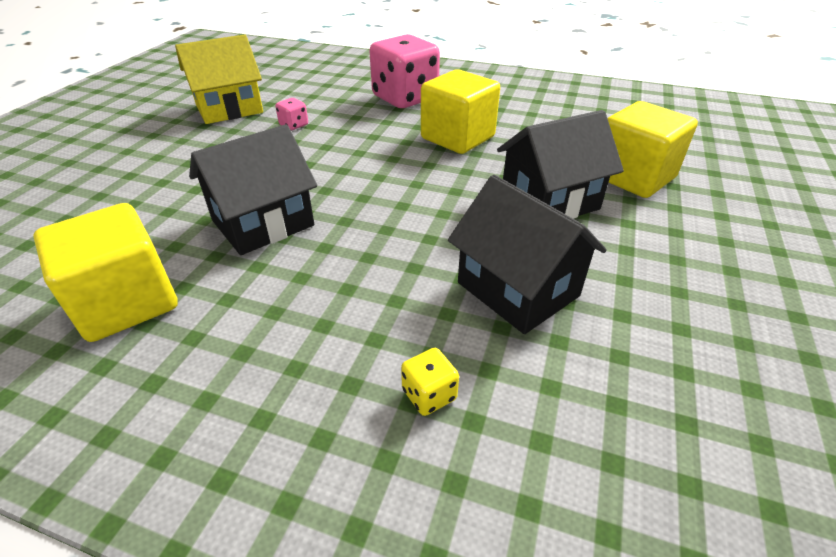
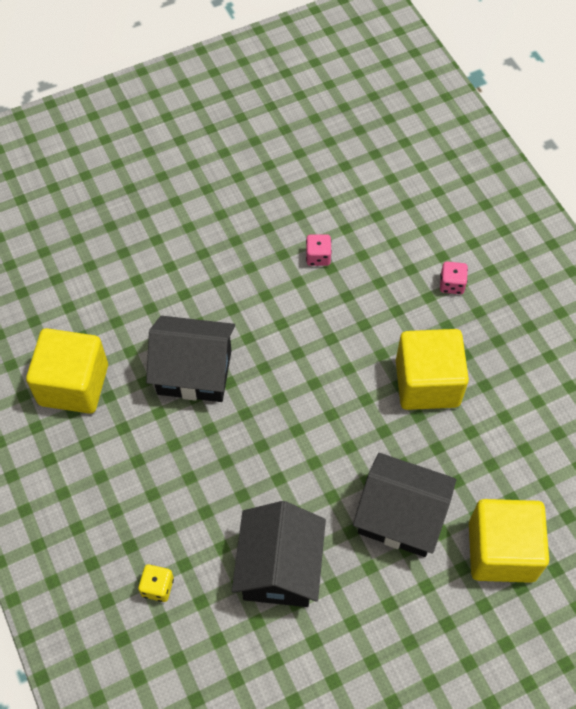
camera: 45 degrees right, 20 degrees up
yellow house [175,35,263,124] -> none
pink dice [369,34,440,108] -> pink dice [440,262,468,294], size x0.41

